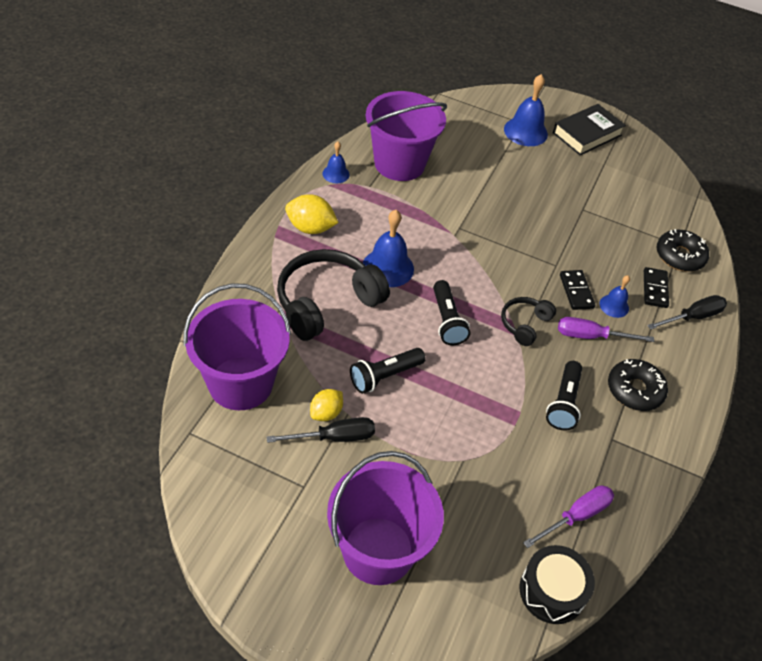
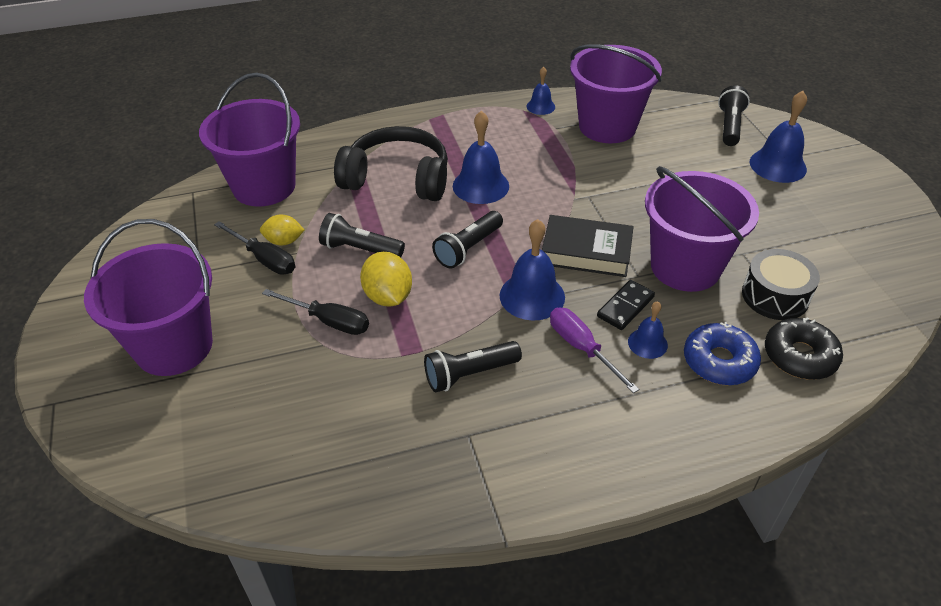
camera: 55 degrees right, 5 degrees down
yellow lemon [285,194,339,234] -> yellow lemon moved to [360,252,412,306]
black headphones [501,297,556,346] -> blue bell [500,219,565,321]
black drum [520,545,595,624] -> black drum moved to [742,249,820,320]
purple screwdriver [523,485,614,548] -> none
black book [553,104,626,155] -> black book moved to [542,215,634,277]
black donut [608,359,668,411] -> none
black domino [644,267,669,308] -> blue donut [684,322,761,385]
black screwdriver [647,295,727,330] -> black screwdriver moved to [262,289,369,335]
none -> purple bucket [645,166,759,292]
none -> black flashlight [718,85,750,146]

